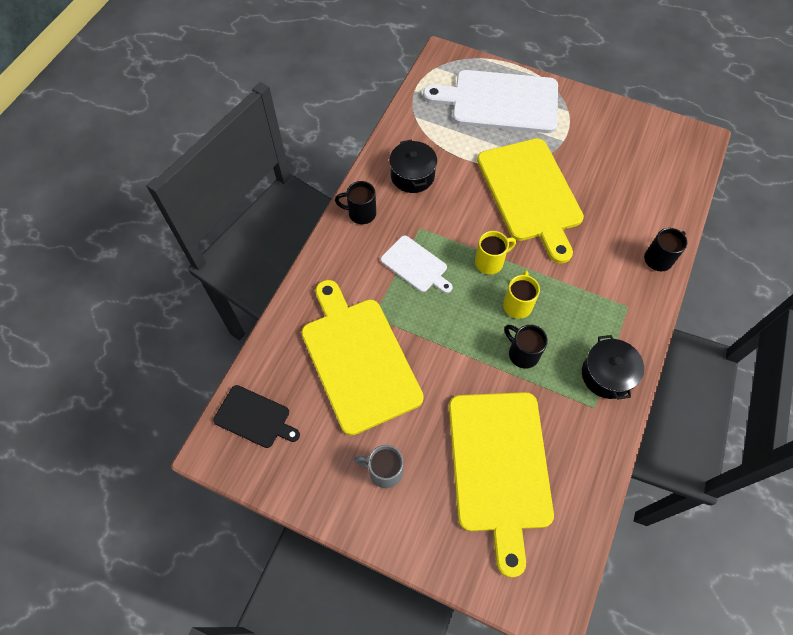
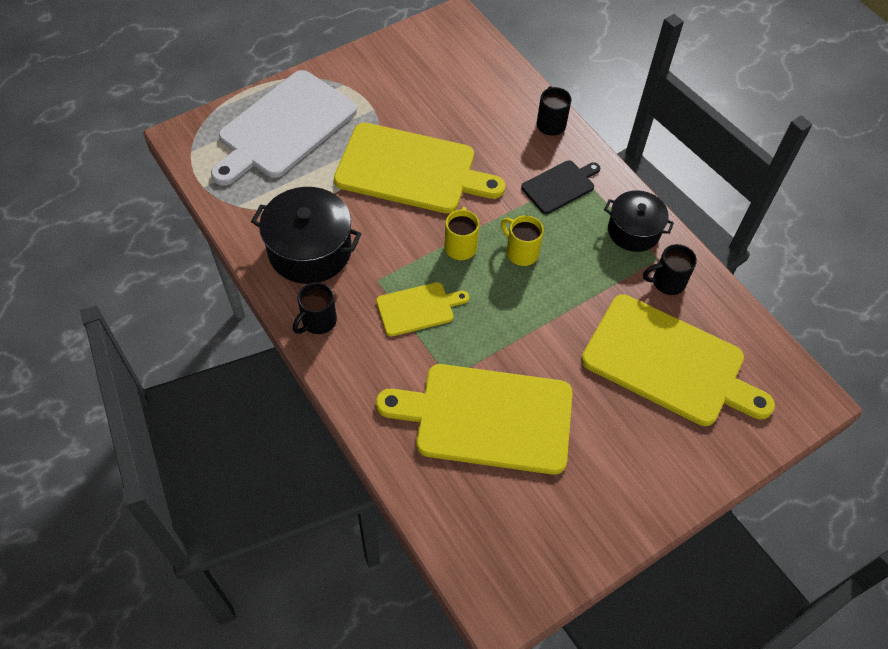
camera: 60 degrees left, 5 degrees down
black cutting board [213,385,300,448] -> black cutting board moved to [521,160,600,214]
grey mug [354,445,404,488] -> none
white cutting board [380,235,453,293] -> yellow cutting board [376,282,469,336]
black pot [389,140,437,193] -> black pot [251,187,361,284], size x1.53
black mug [504,325,548,369] -> black mug moved to [643,244,697,295]

